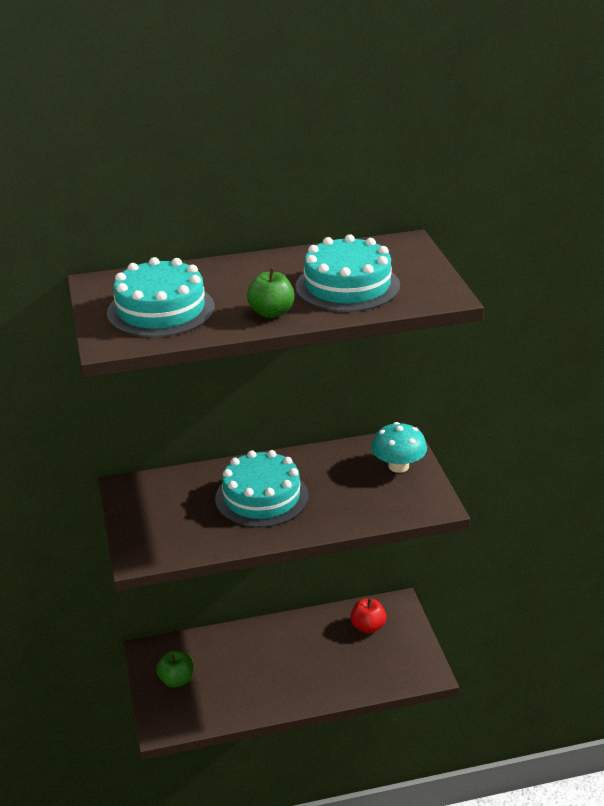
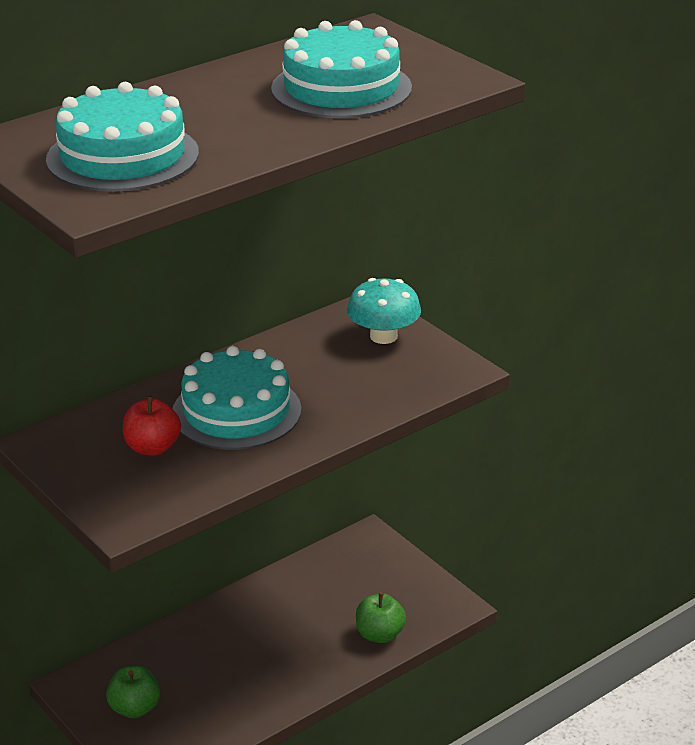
camera: 25 degrees left, 0 degrees up
green apple [247,268,295,318] -> green apple moved to [356,592,406,643]
red apple [350,598,386,634] -> red apple moved to [123,396,181,456]

